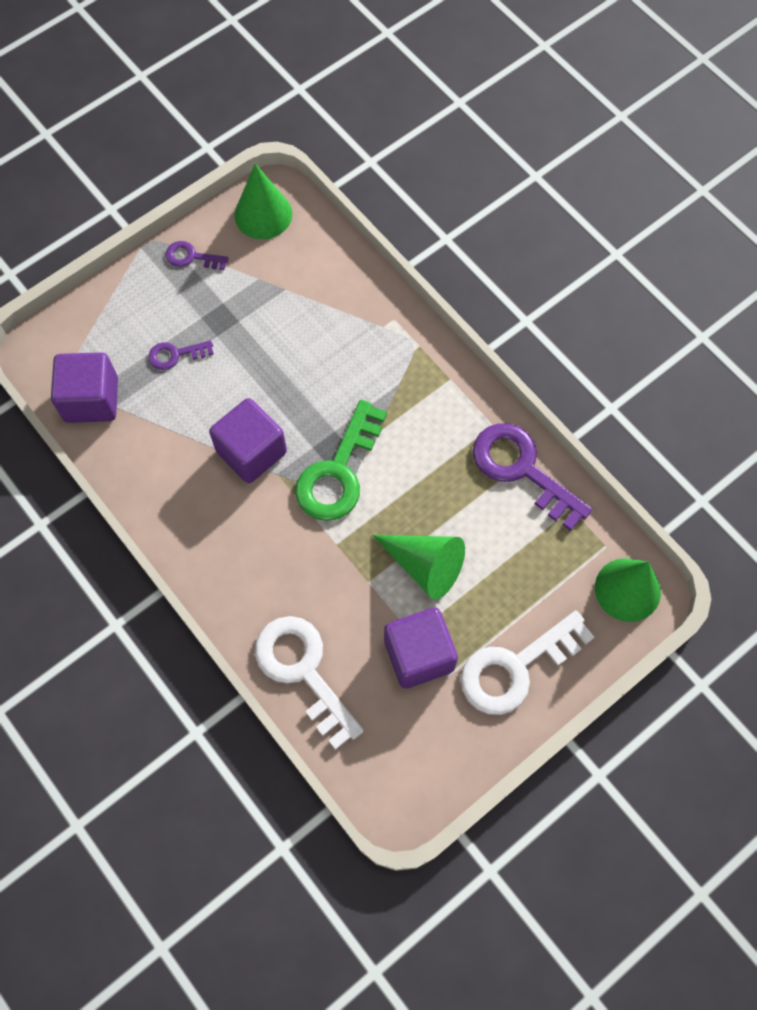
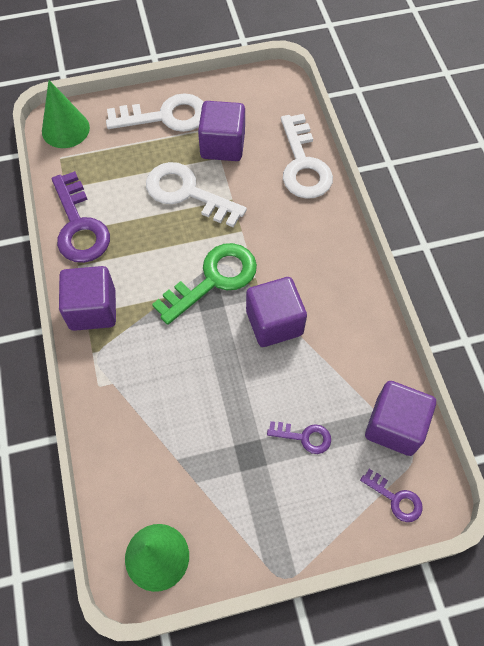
camera: 155 degrees left, 5 degrees down
purple key [166,241,229,270] -> purple key moved to [360,469,423,522]
green cone [372,535,465,600] -> white key [146,162,247,228]
none -> purple cube [59,266,116,331]

